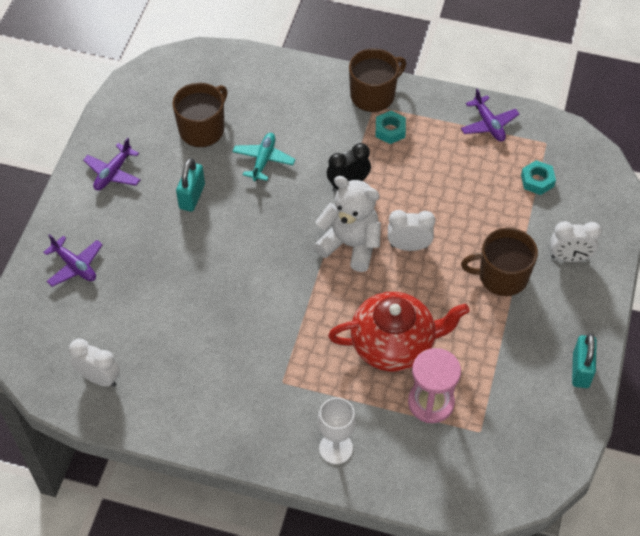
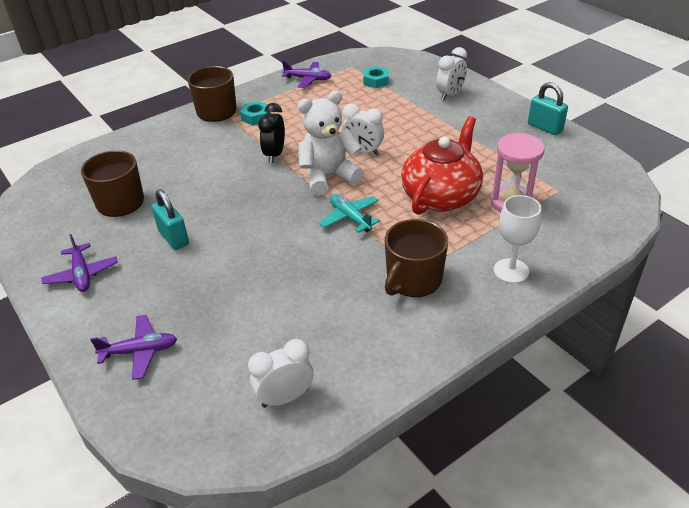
camera: 50 degrees left, 15 degrees down
turquoise plane [232,133,296,181] -> turquoise plane moved to [319,194,380,233]
white clock [388,210,435,251] -> white clock turned 105 degrees counterclockwise [342,104,384,156]
brown mug [461,228,538,296] -> brown mug moved to [385,219,448,297]

